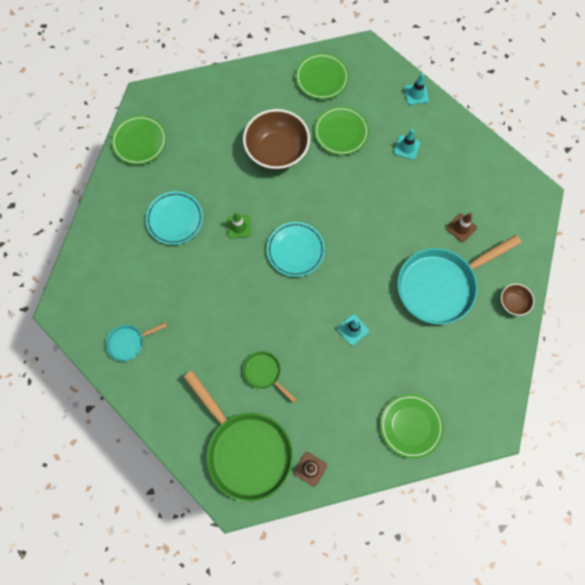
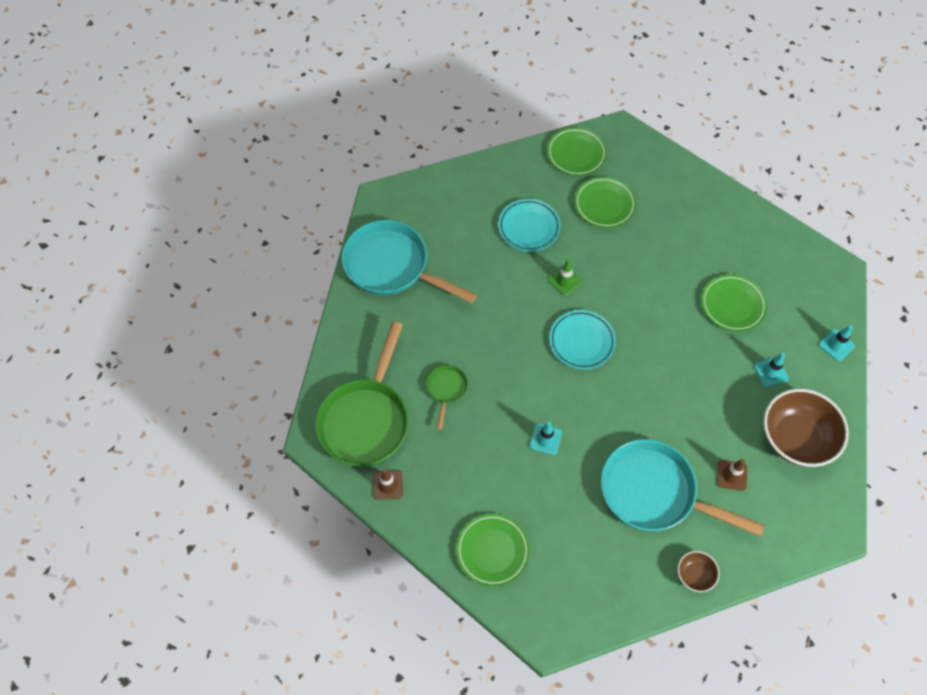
camera: 55 degrees right, 10 degrees down
turquoise pan [105,322,167,361] -> turquoise pan [342,220,477,303], size x2.17
brown bowl [243,109,310,170] -> brown bowl moved to [764,389,849,467]
green plate [296,53,349,100] -> green plate moved to [574,177,636,228]

